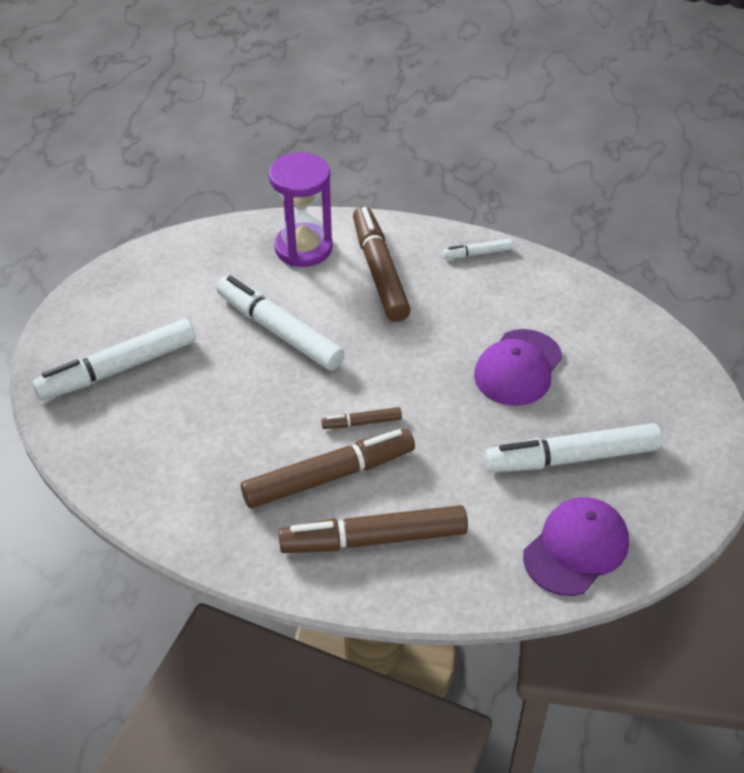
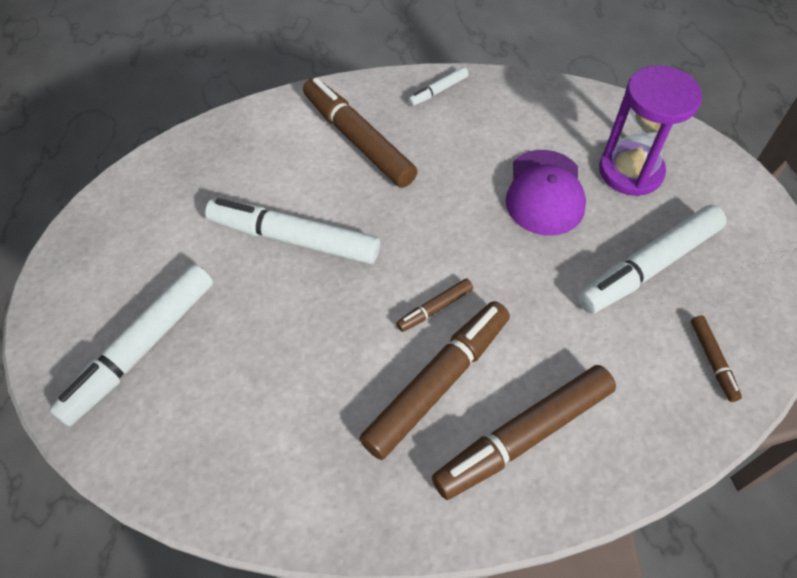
camera: 25 degrees left, 10 degrees up
purple hourglass [269,152,333,267] -> purple hourglass moved to [599,65,702,196]
purple cap [523,497,629,596] -> brown marker [691,315,742,402]

